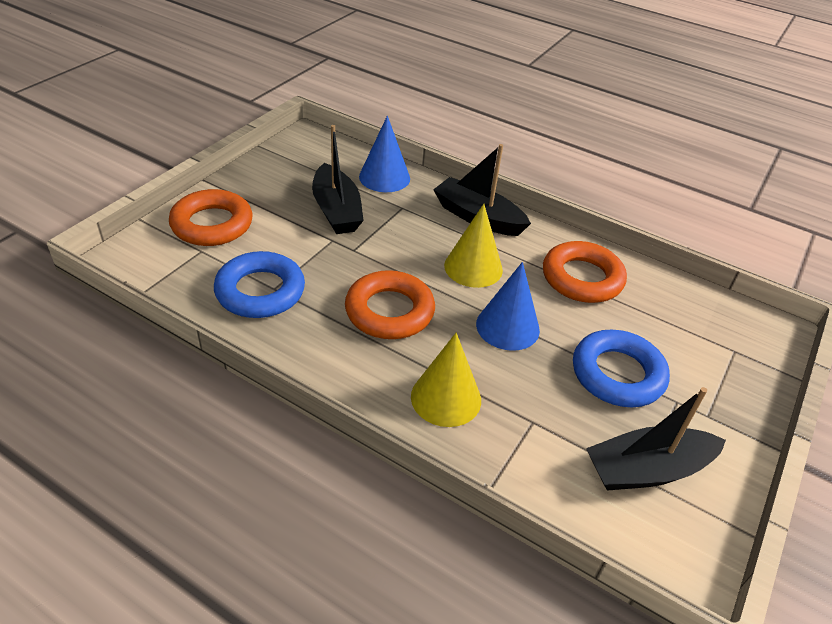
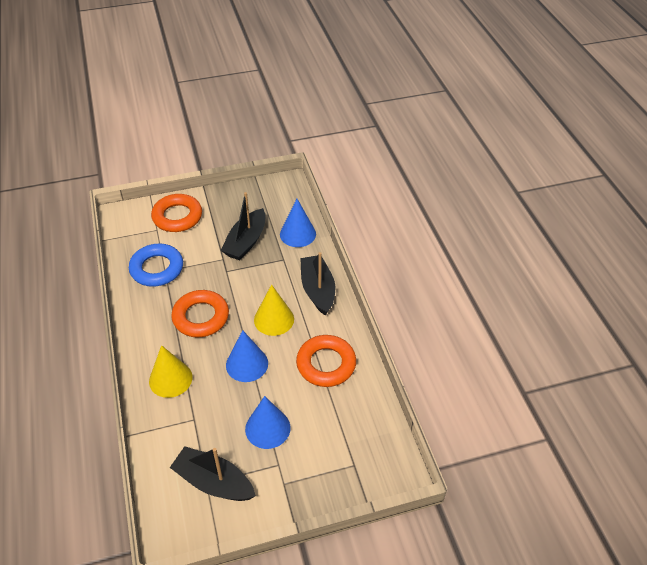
camera: 45 degrees right, 5 degrees up
blue ring [573,330,670,407] -> blue cone [245,396,291,449]

